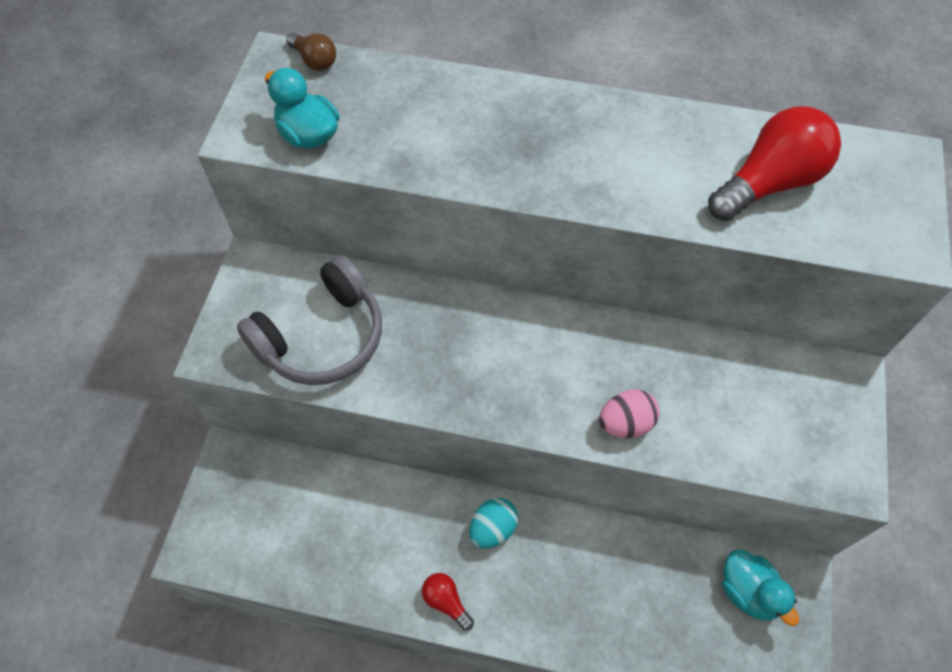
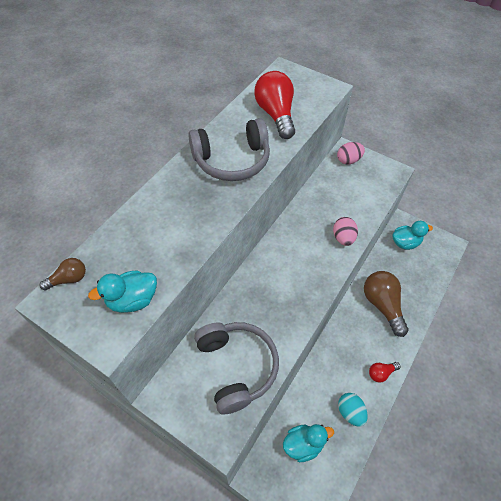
camera: 70 degrees left, 5 degrees down
turquoise egg [469,498,518,549] -> turquoise egg moved to [338,393,368,427]
none -> grey headphones [188,118,270,181]
none -> turquoise duck [283,424,334,462]
none -> pink egg [337,142,365,165]
none -> brown light bulb [364,271,409,337]

